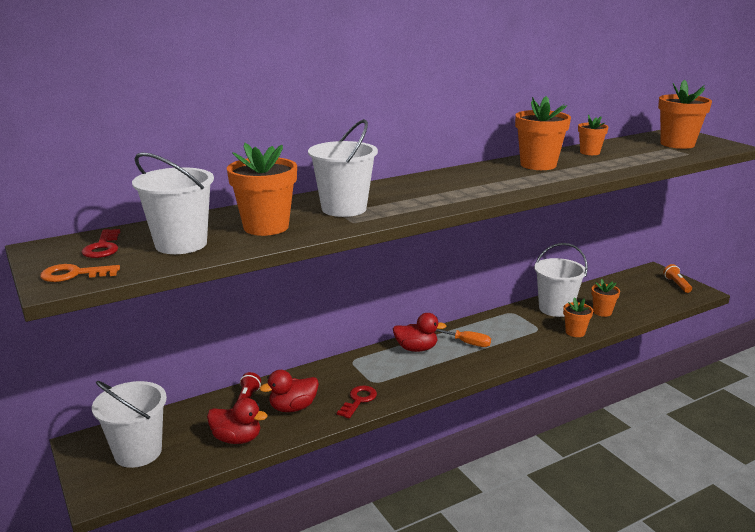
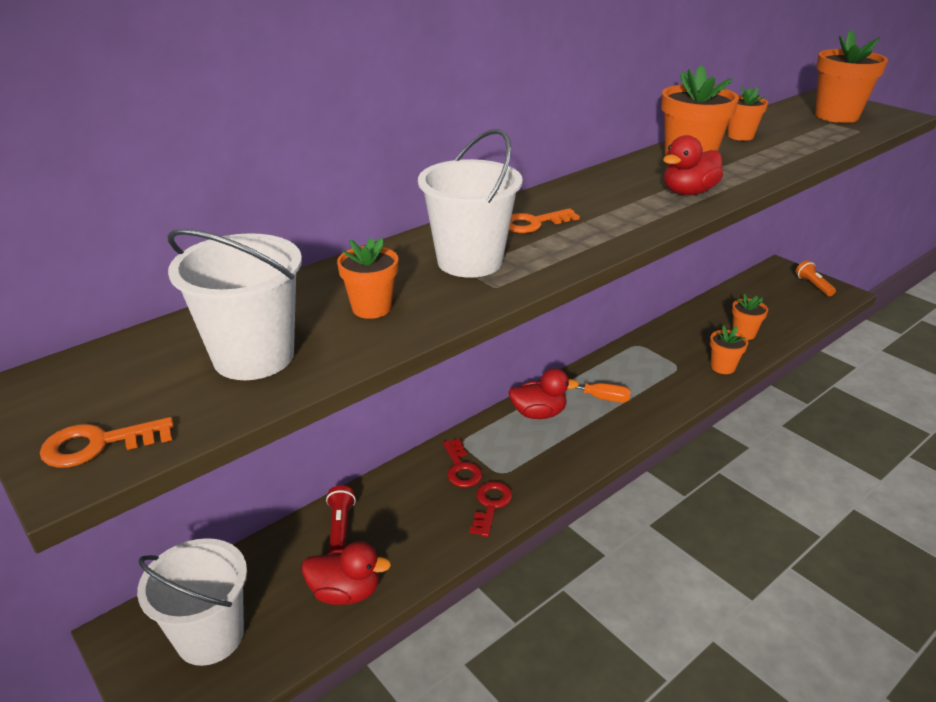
camera: 10 degrees left, 10 degrees up
red key [81,229,120,258] -> red key moved to [443,439,482,488]
orange flower pot [227,143,297,236] -> orange flower pot [337,238,398,319], size x0.58
red duck [259,370,319,412] -> red duck moved to [663,135,723,195]
white bucket [534,243,588,317] -> none
none -> orange key [509,208,580,233]

